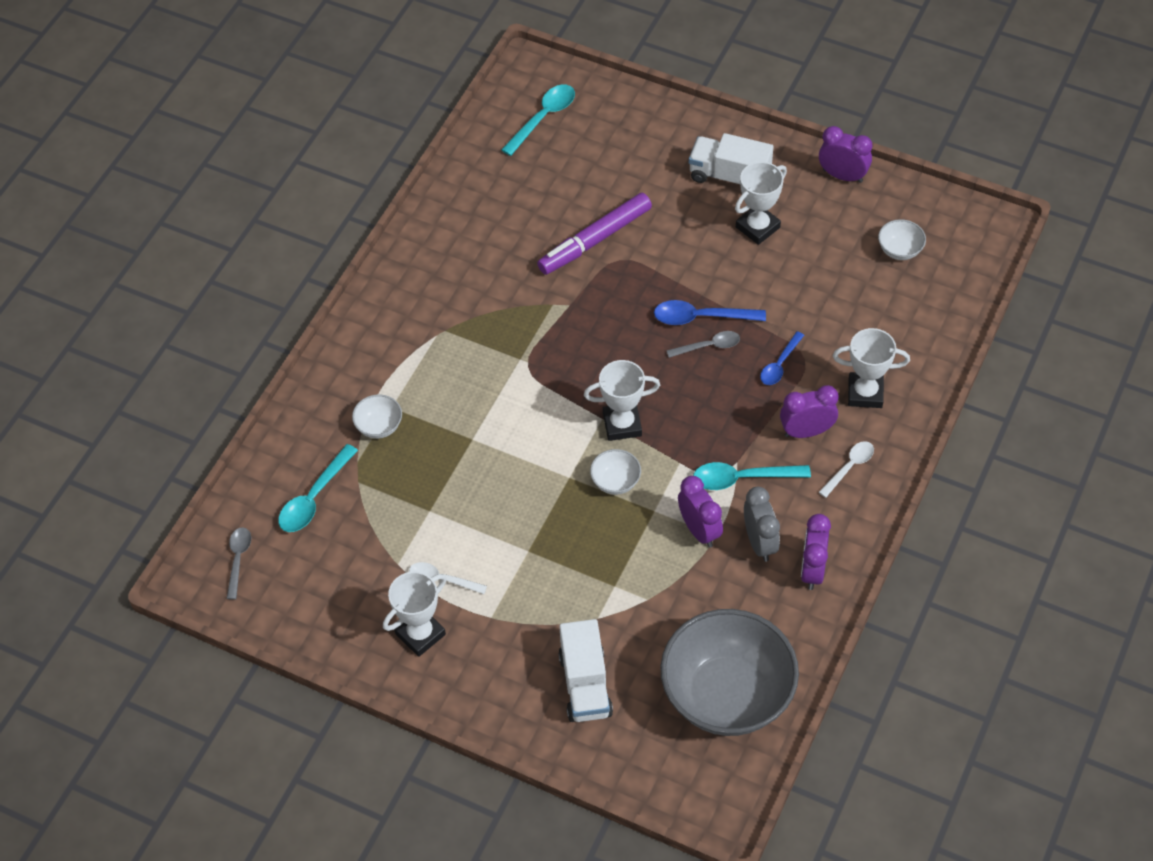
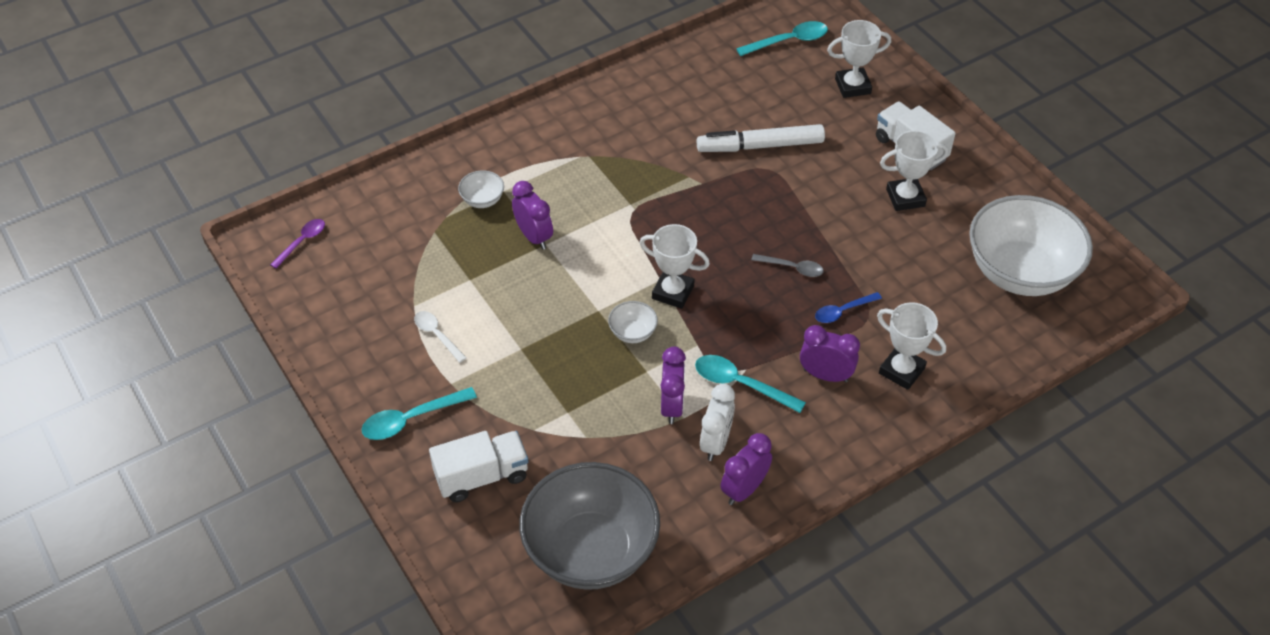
camera: 30 degrees right, 5 degrees down
grey spoon [227,527,251,600] -> purple spoon [270,219,325,269]
turquoise spoon [278,444,358,532] -> turquoise spoon moved to [362,387,477,440]
white trophy [383,572,446,657] -> white trophy moved to [827,20,891,98]
purple marker [537,193,652,275] -> white marker [697,124,825,152]
white truck [558,619,613,722] -> white truck turned 135 degrees counterclockwise [429,431,528,502]
blue spoon [654,300,766,325] -> none
grey clock [744,487,780,562] -> white clock [700,384,735,461]
purple clock [819,126,872,183] -> purple clock moved to [512,181,553,250]
white spoon [819,441,874,498] -> none
white bowl [878,219,926,260] -> white bowl [969,195,1093,296], size x2.49

